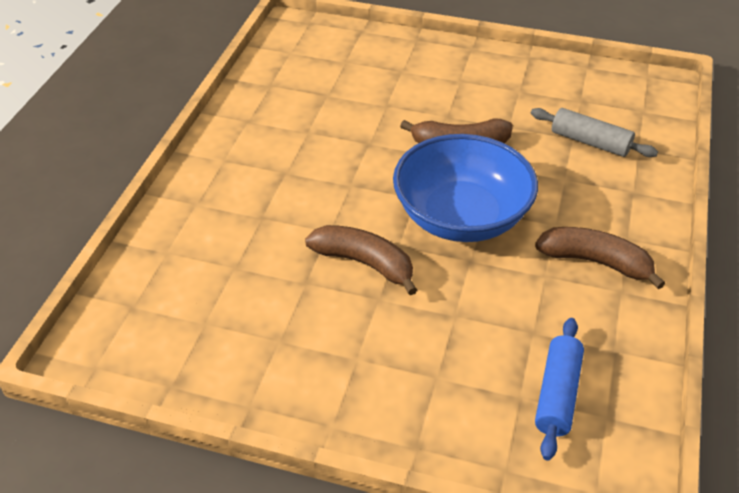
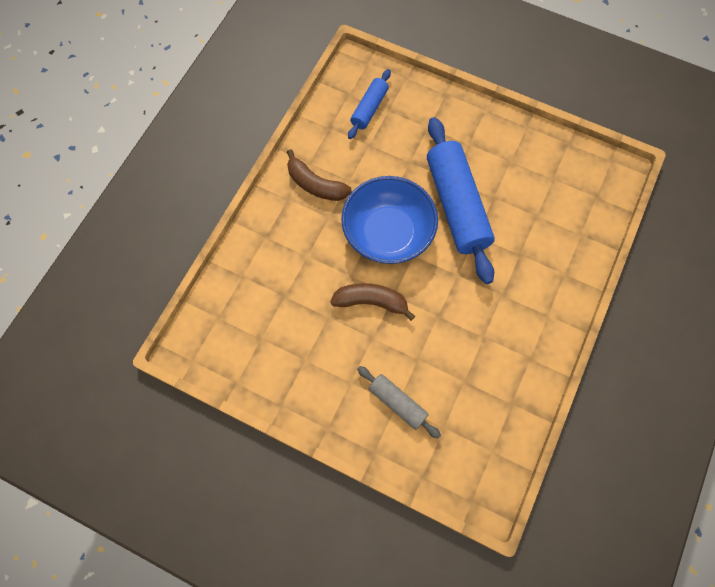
camera: 170 degrees left, 25 degrees up
brown banana [305,225,417,295] -> blue rolling pin [427,117,495,284]
grey rolling pin [531,108,658,157] -> grey rolling pin moved to [357,366,441,439]

